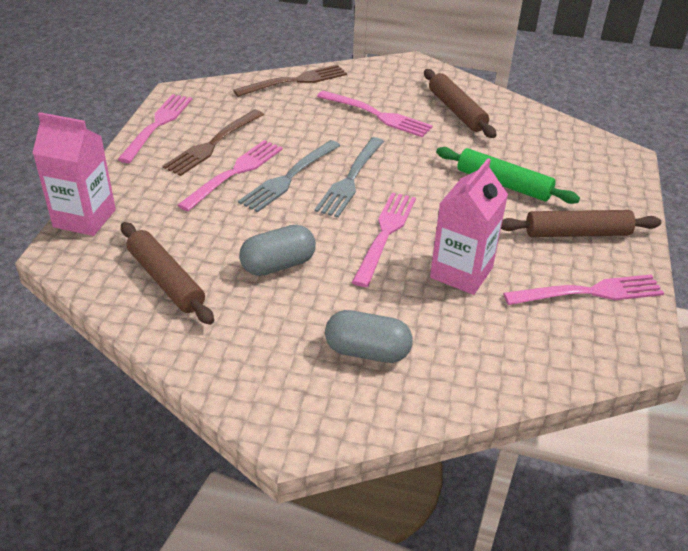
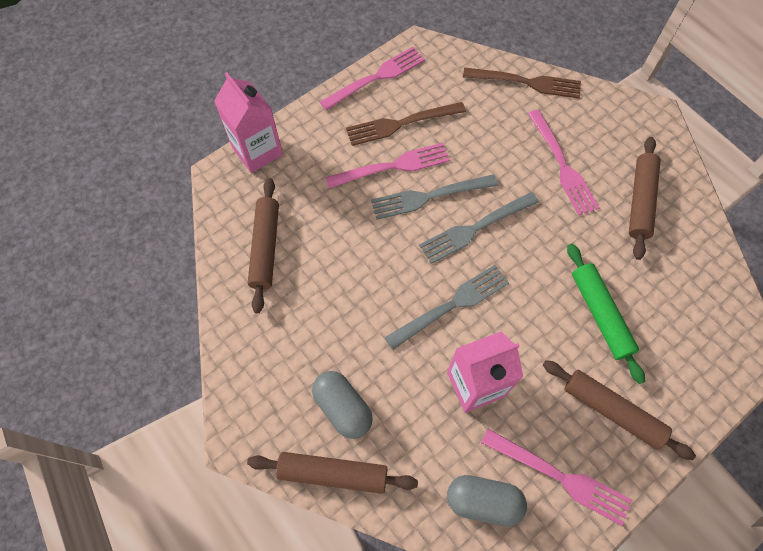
camera: 40 degrees right, 25 degrees up
grey capsule [239,225,316,276] -> grey capsule moved to [447,475,527,527]
pink fork [352,192,416,287] -> grey fork [385,265,509,350]
none -> brown rolling pin [247,452,418,494]

